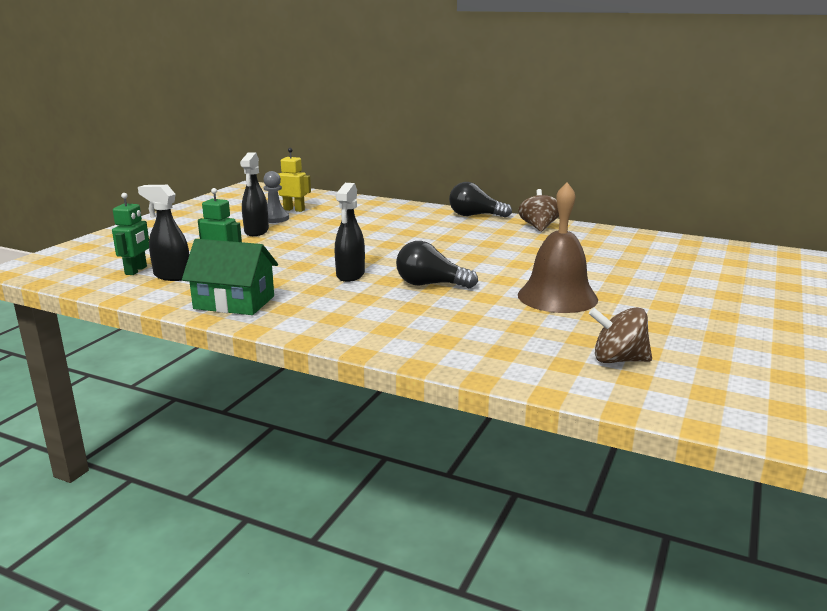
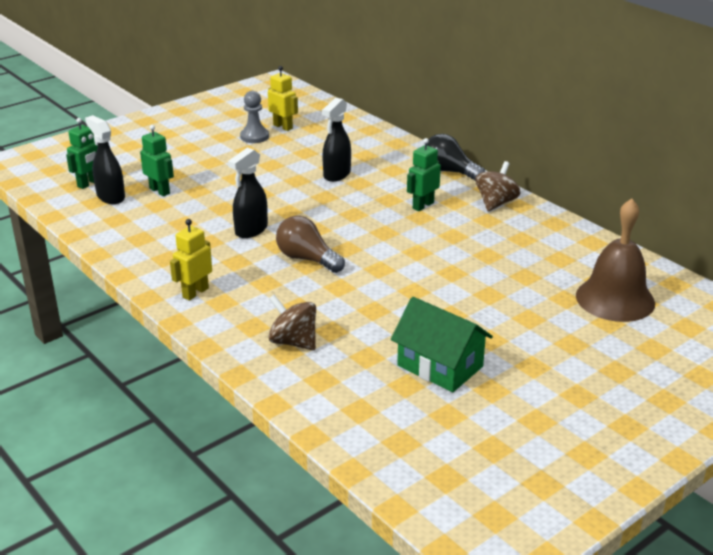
camera: 25 degrees right, 10 degrees up
green house [182,239,278,315] -> green house moved to [391,297,493,392]
black spray bottle [240,152,269,236] -> black spray bottle moved to [322,98,351,182]
black light bulb [396,241,478,288] -> brown light bulb [276,216,345,273]
brown bell [518,182,598,313] -> brown bell moved to [576,198,655,322]
brown spinning top [589,307,652,363] -> brown spinning top moved to [268,295,316,350]
none -> yellow robot [170,219,212,301]
none -> green robot [407,138,441,211]

